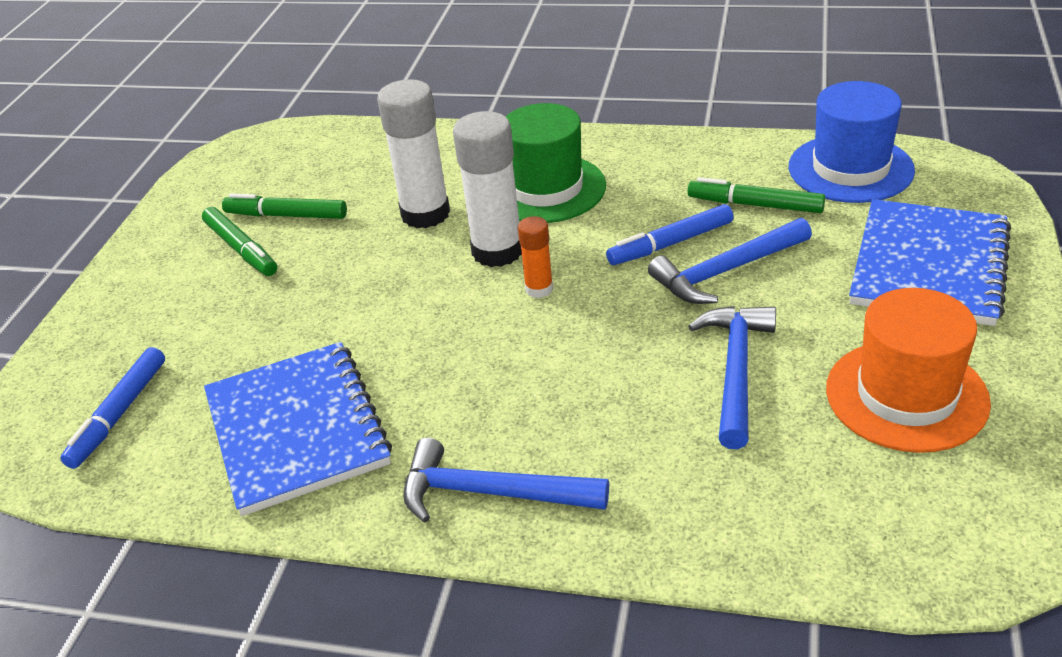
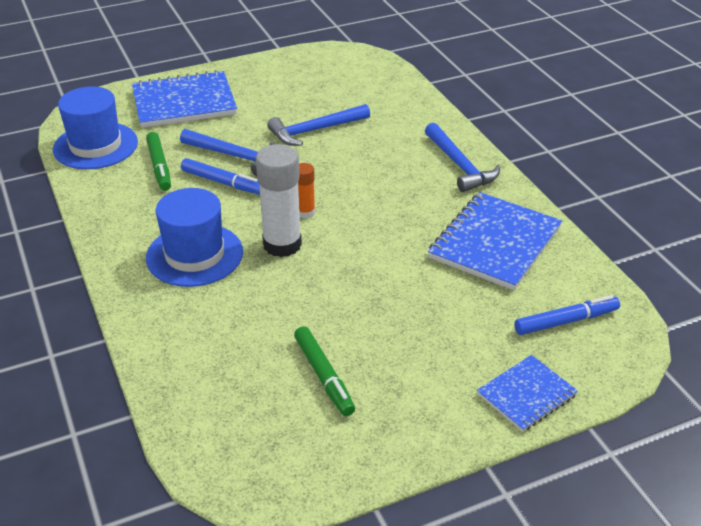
camera: 130 degrees left, 0 degrees up
green marker [202,207,277,276] -> none
white glue stick [377,79,450,228] -> none
green hat [506,103,606,223] -> blue hat [146,188,243,287]
orange hat [826,288,991,453] -> none
none -> blue notebook [477,355,578,432]

